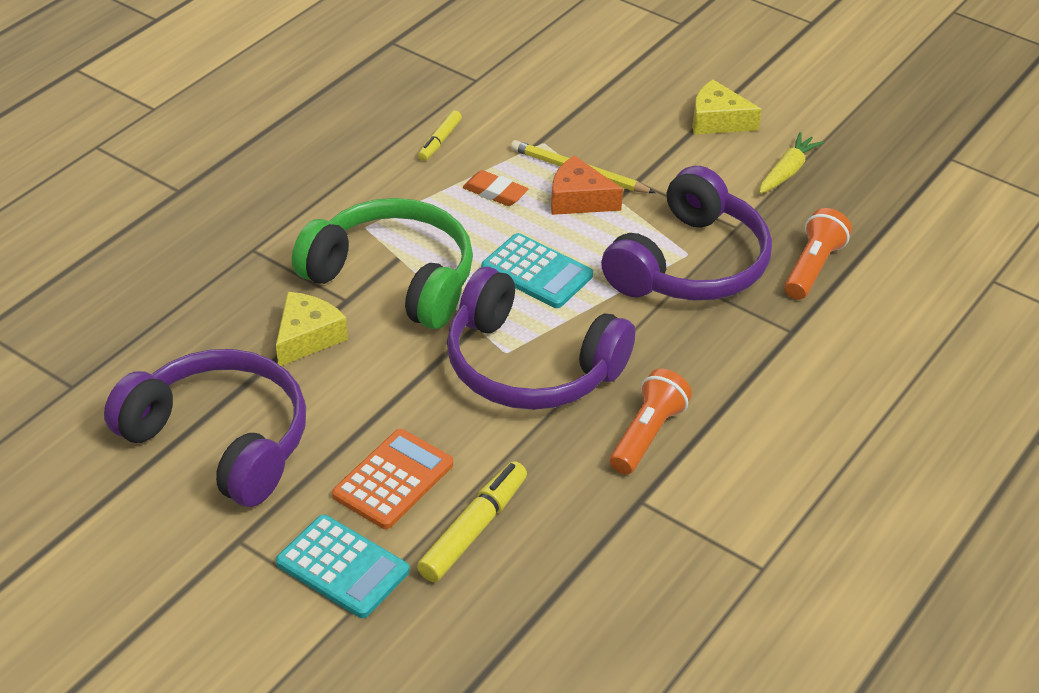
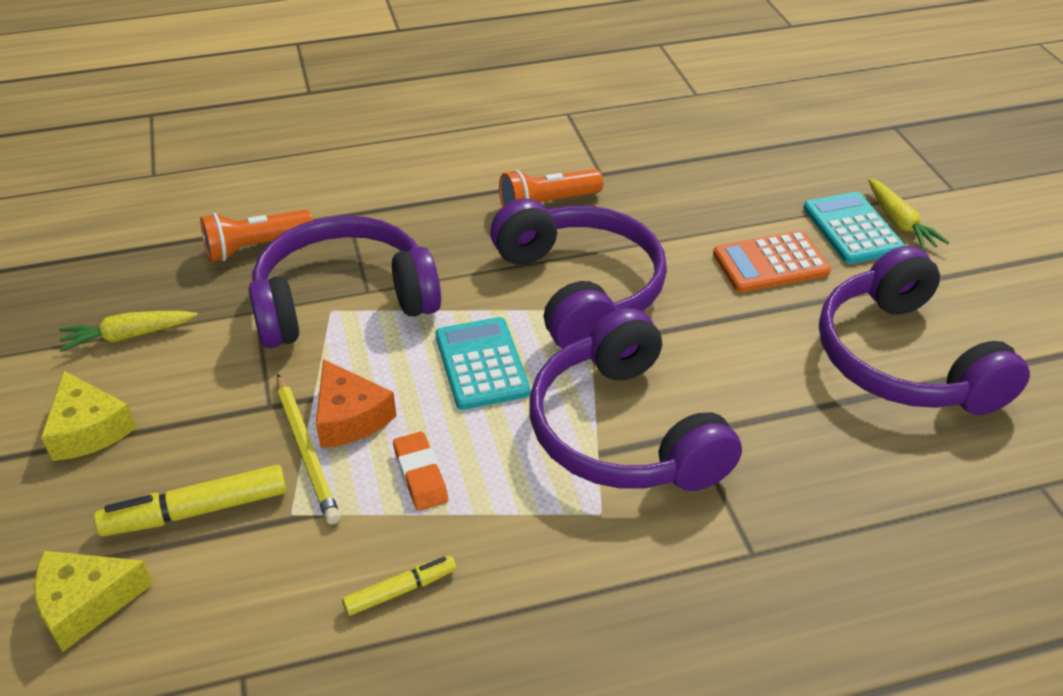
camera: 140 degrees left, 0 degrees up
yellow cheese [276,292,348,366] -> yellow cheese moved to [34,551,153,652]
green headphones [292,198,473,329] -> purple headphones [529,308,742,491]
yellow marker [417,461,527,582] -> yellow marker moved to [94,465,287,537]
none -> yellow carrot [868,178,949,251]

